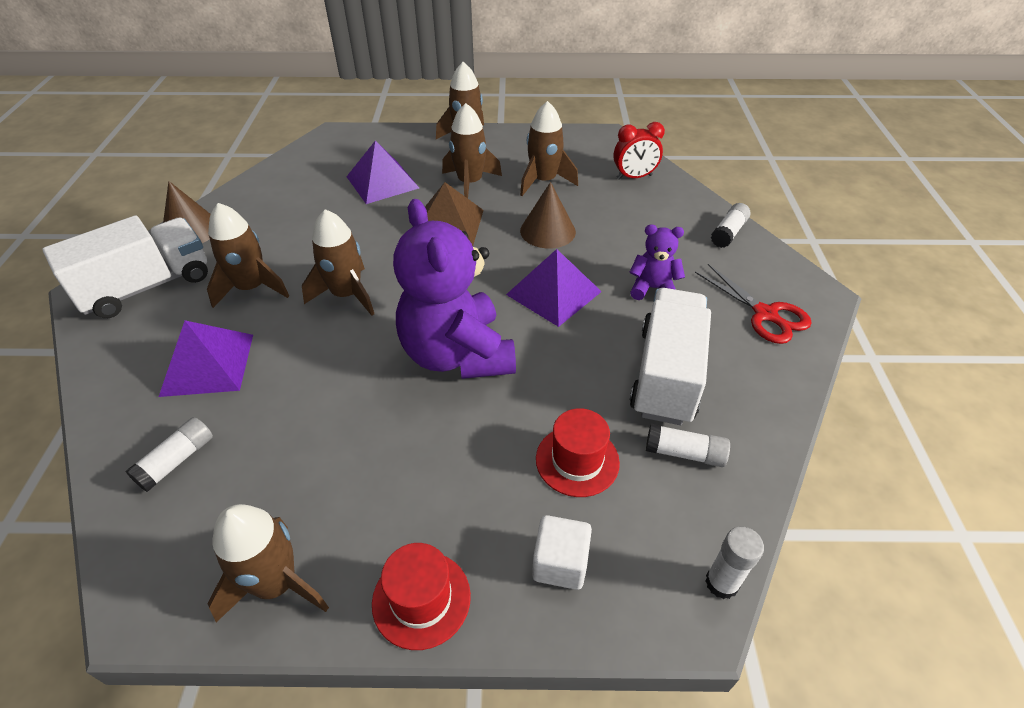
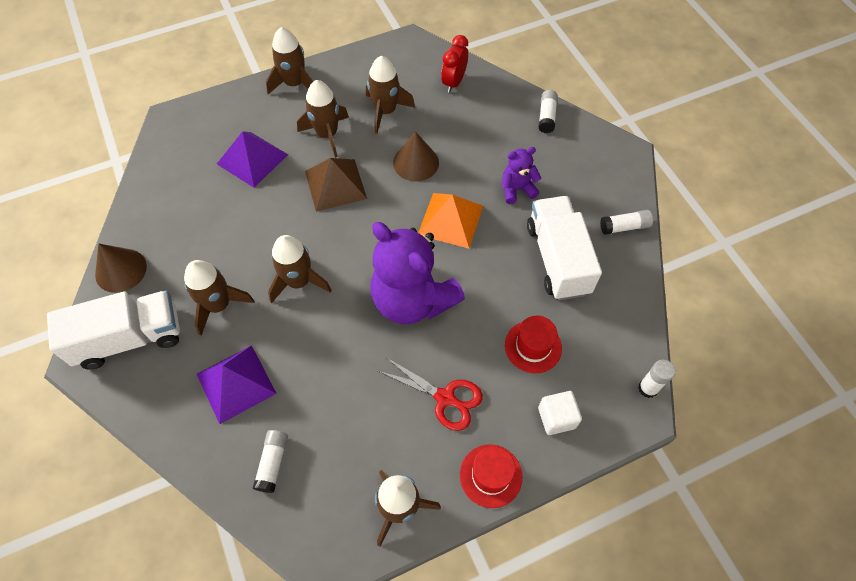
camera: 25 degrees left, 15 degrees up
white truck [42,215,208,318] -> white truck turned 45 degrees clockwise [47,291,180,369]
purple pyramid [506,249,602,327] -> orange pyramid [418,193,483,249]
red clock [614,122,665,179] -> red clock turned 150 degrees clockwise [441,35,468,93]
white glue stick [646,424,730,467] -> white glue stick moved to [600,210,653,235]
red scissors [695,264,812,344] -> red scissors moved to [378,357,483,431]

